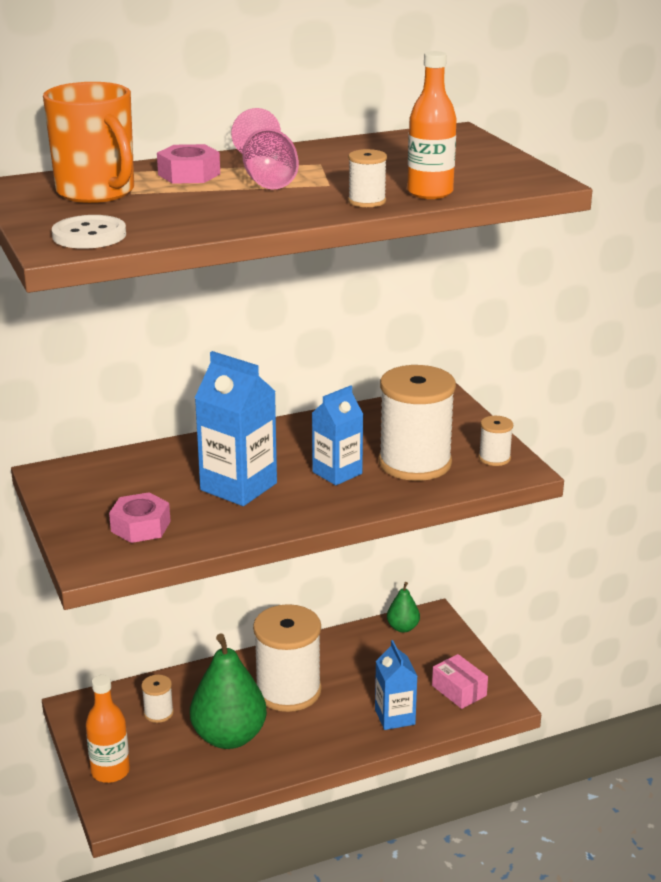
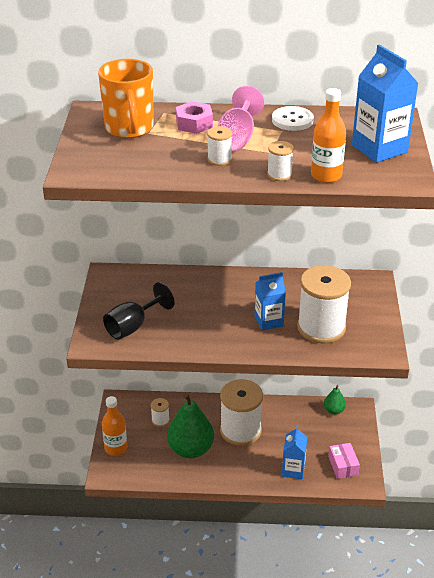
camera: 25 degrees right, 10 degrees up
white button [52,215,126,249] -> white button moved to [272,106,314,131]
pink nut [109,492,171,543] -> black goblet [103,282,174,340]
blue carton [195,351,277,506] -> blue carton moved to [352,44,419,163]
white spool [479,416,513,466] -> white spool moved to [207,126,232,166]

